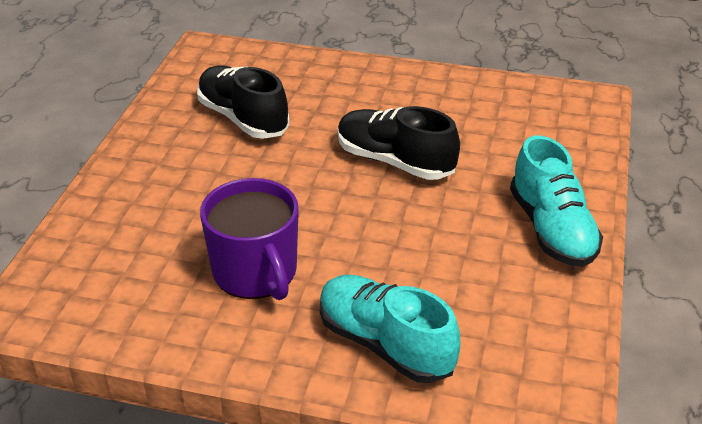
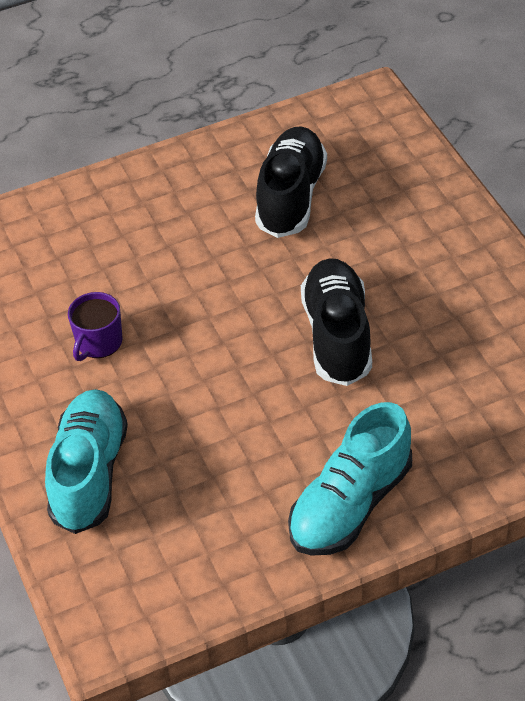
camera: 55 degrees right, 10 degrees up
purple mug [200,178,299,300] -> purple mug [68,292,123,361], size x0.55

